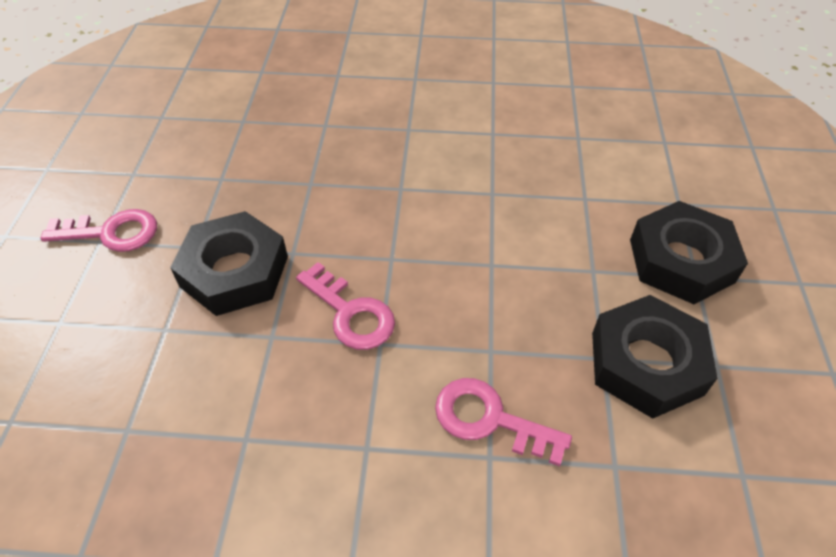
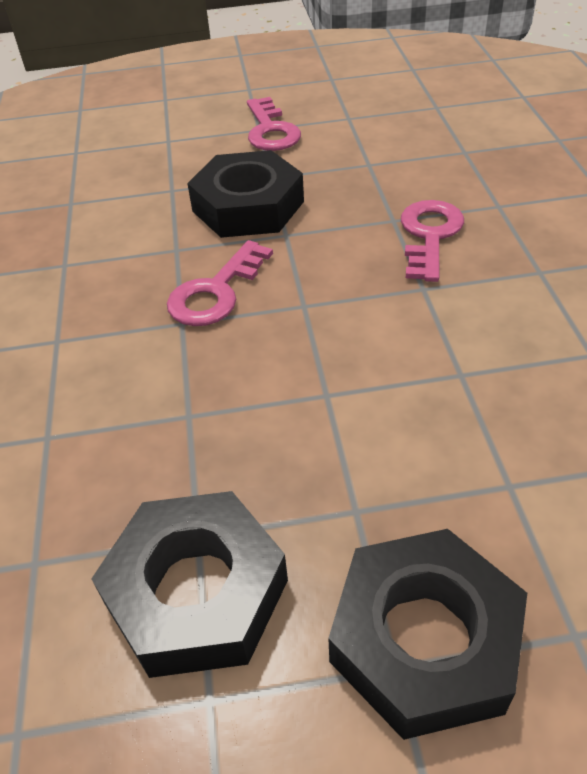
camera: 80 degrees right, 5 degrees down
pink key [435,378,572,466] -> pink key moved to [401,200,464,282]

